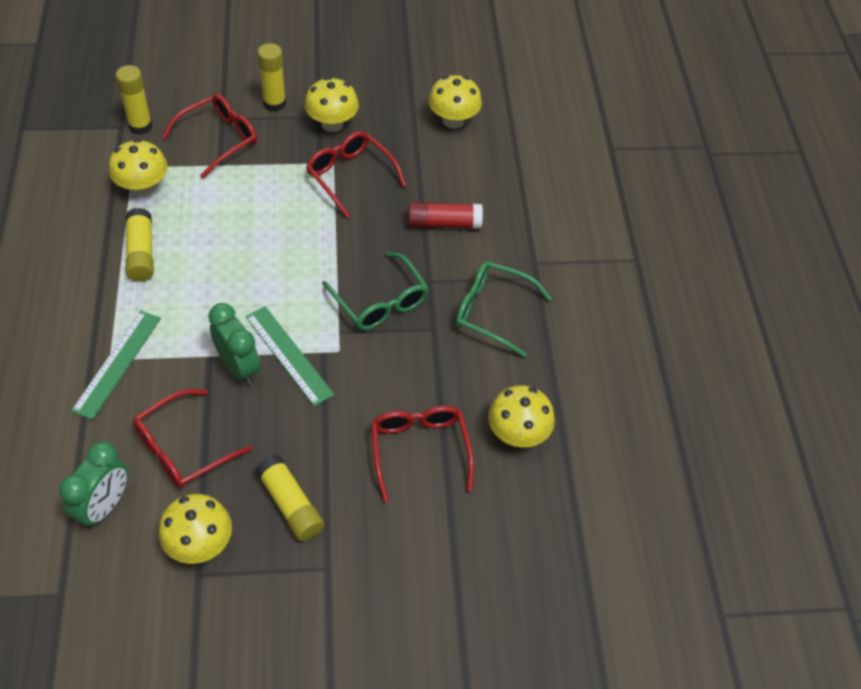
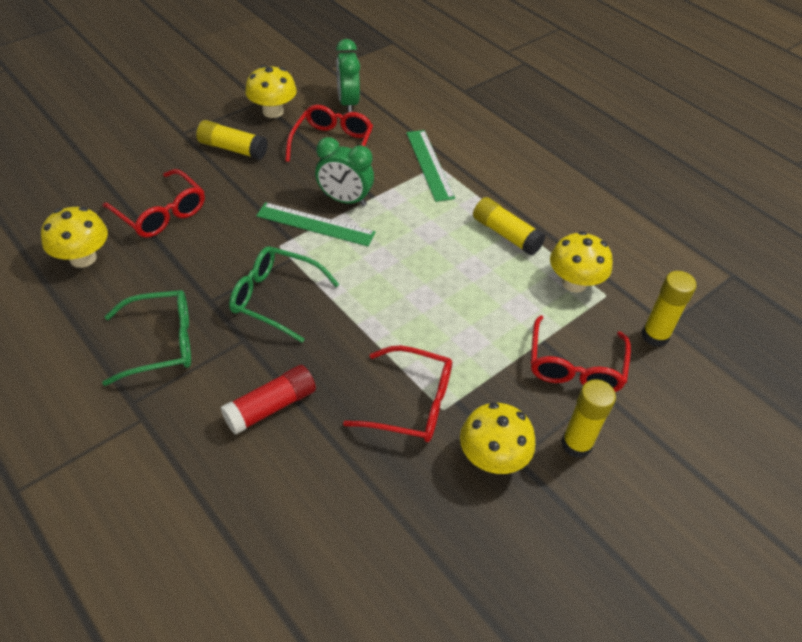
camera: 145 degrees right, 5 degrees down
yellow mushroom [428,75,482,129] -> none

